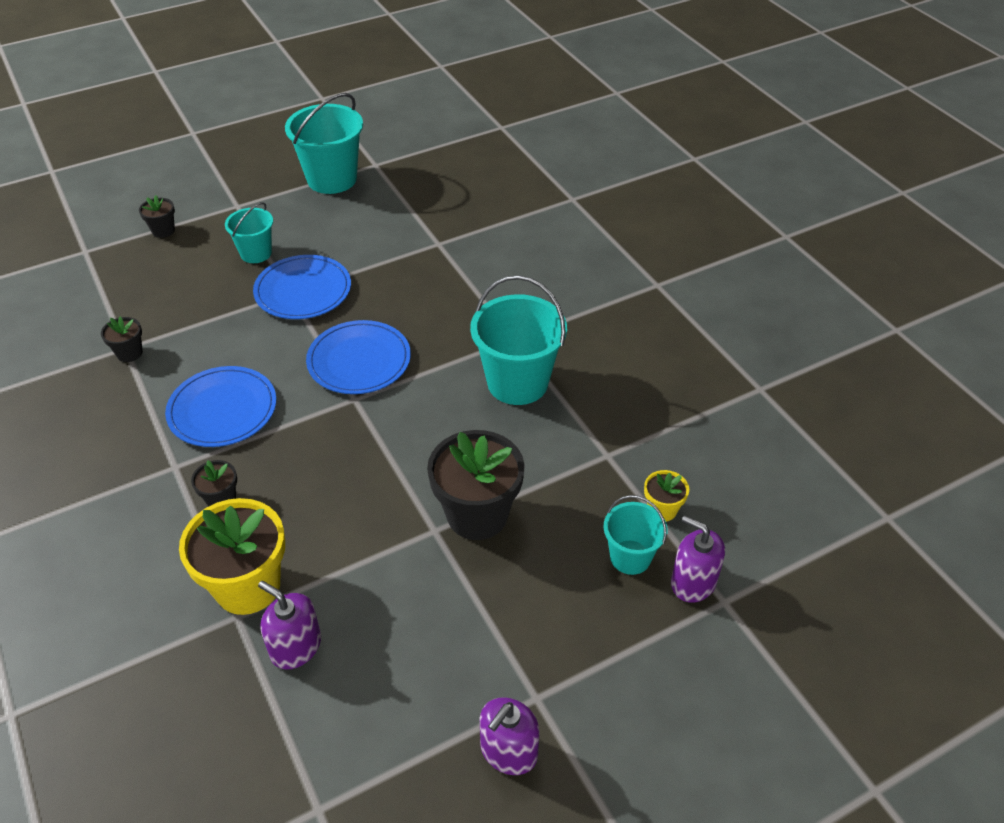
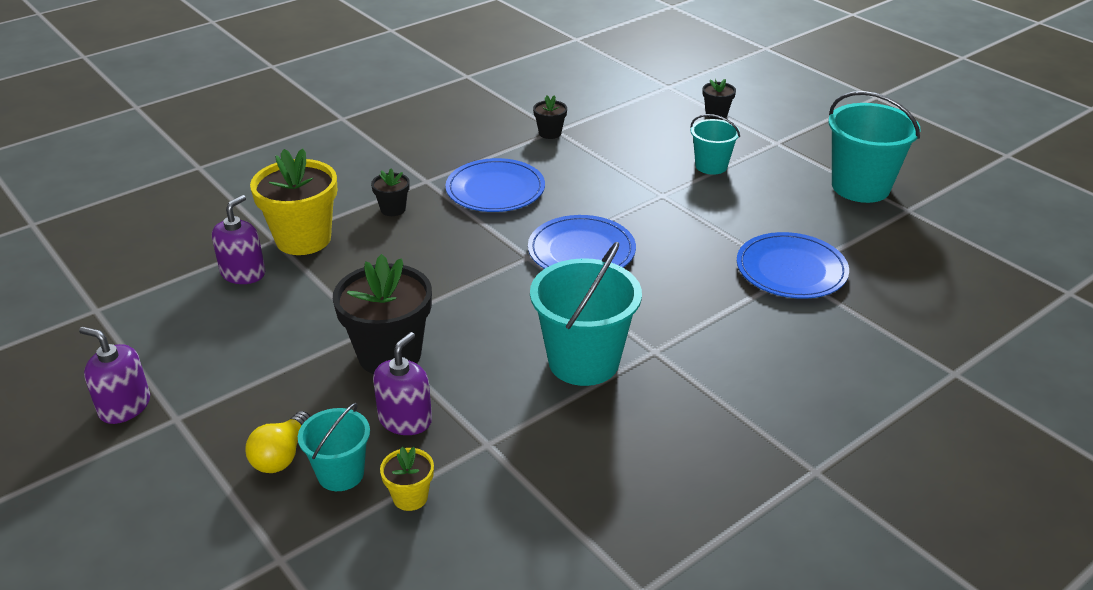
camera: 80 degrees right, 10 degrees down
blue plate [253,255,351,319] -> blue plate moved to [737,232,849,299]
purple soap dispenser [671,515,725,603] -> purple soap dispenser moved to [373,332,432,435]
none -> yellow light bulb [245,411,311,473]

